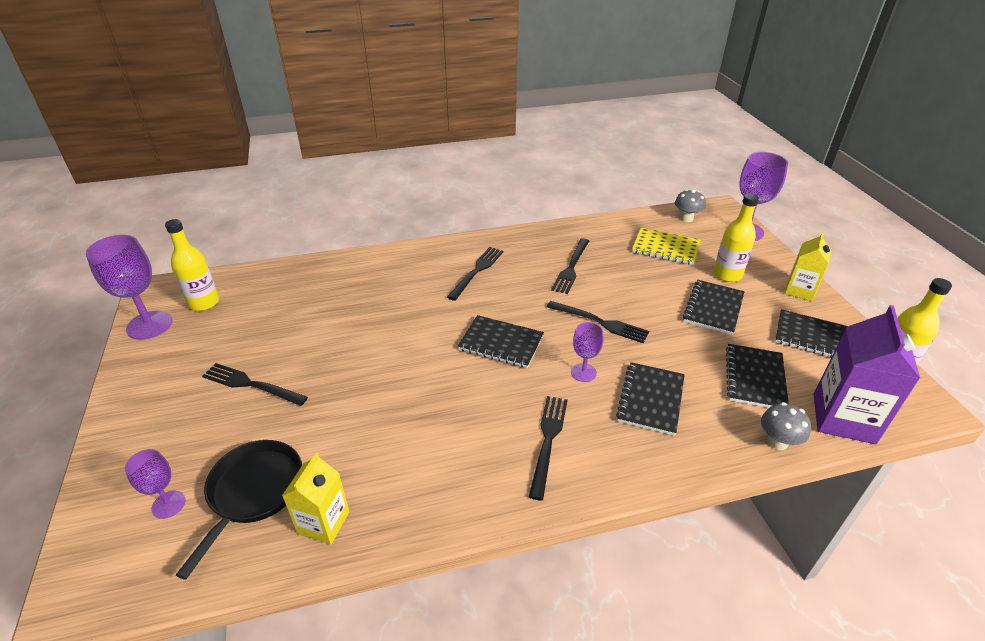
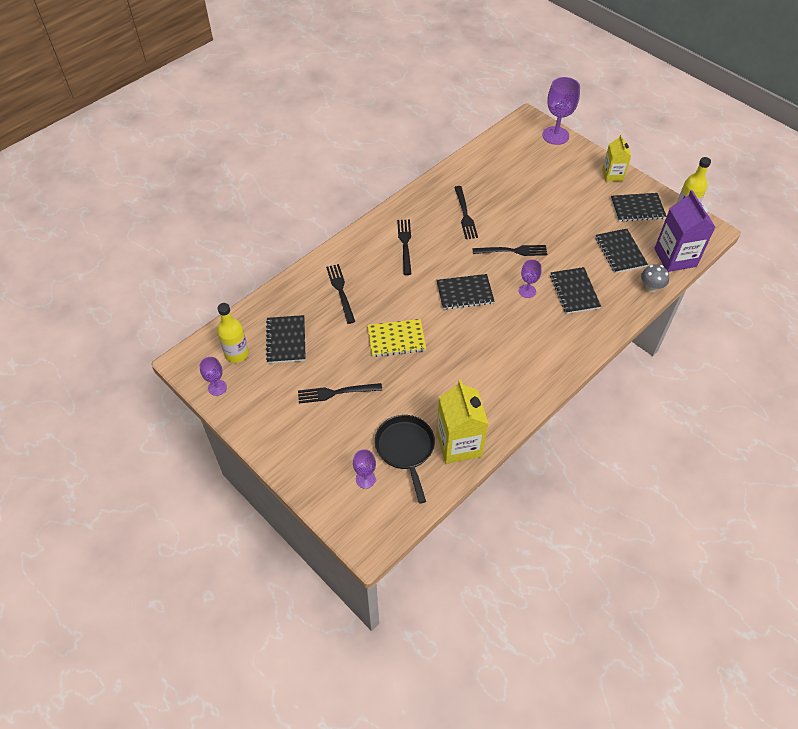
camera: 30 degrees left, 15 degrees up
purple goblet [86,235,172,340] -> purple goblet [200,357,227,396], size x0.55
yellow carton [282,453,349,544] -> yellow carton [436,380,489,464], size x1.63
black fork [529,396,568,501] -> black fork moved to [326,264,355,324]
yellow notebook [632,228,701,265] -> yellow notebook moved to [368,319,426,357]
grey mushroom [675,189,706,222] -> none
black notebook [683,280,744,335] -> black notebook moved to [266,315,306,363]
yellow bottle [713,193,759,282] -> none

